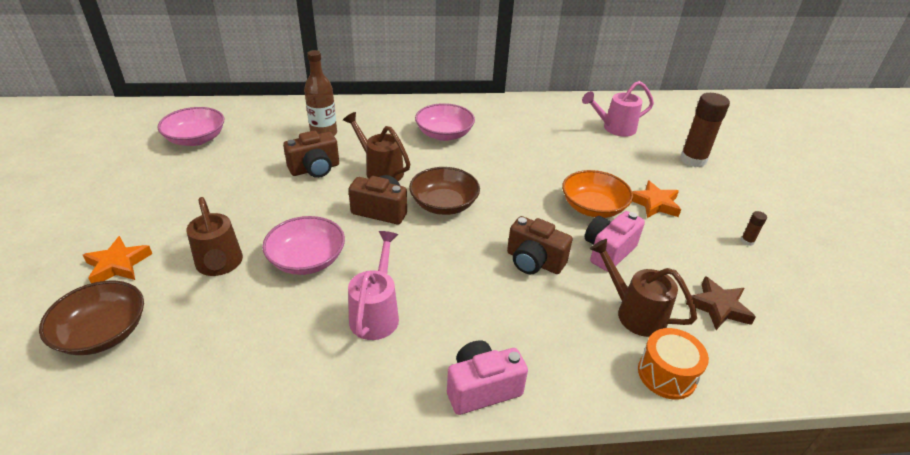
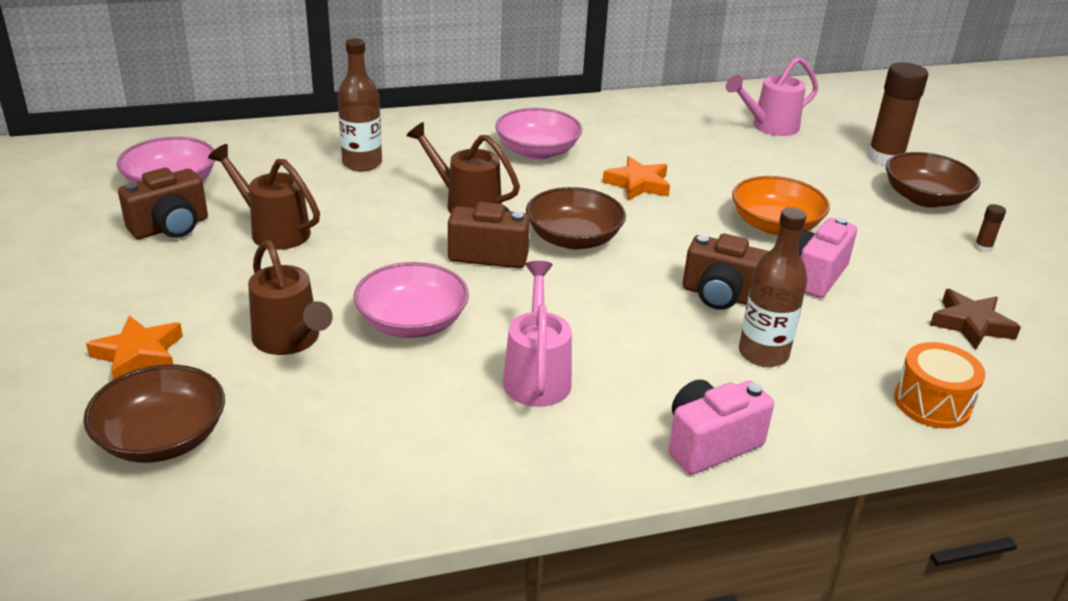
camera: 10 degrees left, 5 degrees down
brown camera [283,131,339,178] -> brown camera moved to [118,168,208,239]
brown watering can [590,239,697,337] -> brown watering can moved to [208,144,320,250]
orange star [632,181,681,218] -> orange star moved to [603,156,670,201]
none -> brown bottle [739,207,807,367]
none -> brown bowl [886,152,980,208]

